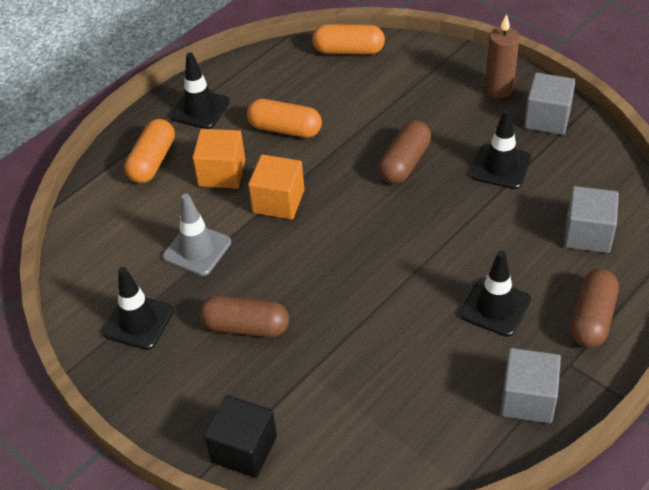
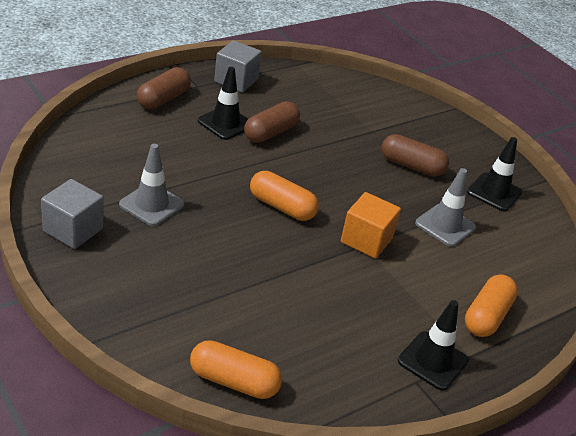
camera: 175 degrees left, 10 degrees down
orange cube [192,129,245,189] -> none
black cube [204,395,277,478] -> none
orange capsule [247,99,322,138] -> orange capsule moved to [250,171,319,221]
brown capsule [379,121,431,184] -> brown capsule moved to [244,101,300,143]
black traffic cone [471,109,531,189] -> grey traffic cone [119,144,184,226]
brown candle [485,14,519,98] -> none
grey cube [564,186,619,253] -> none

